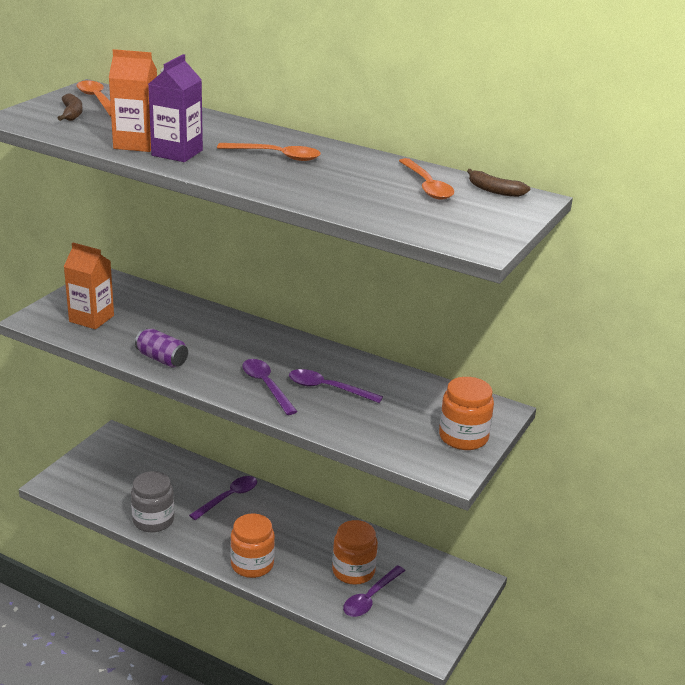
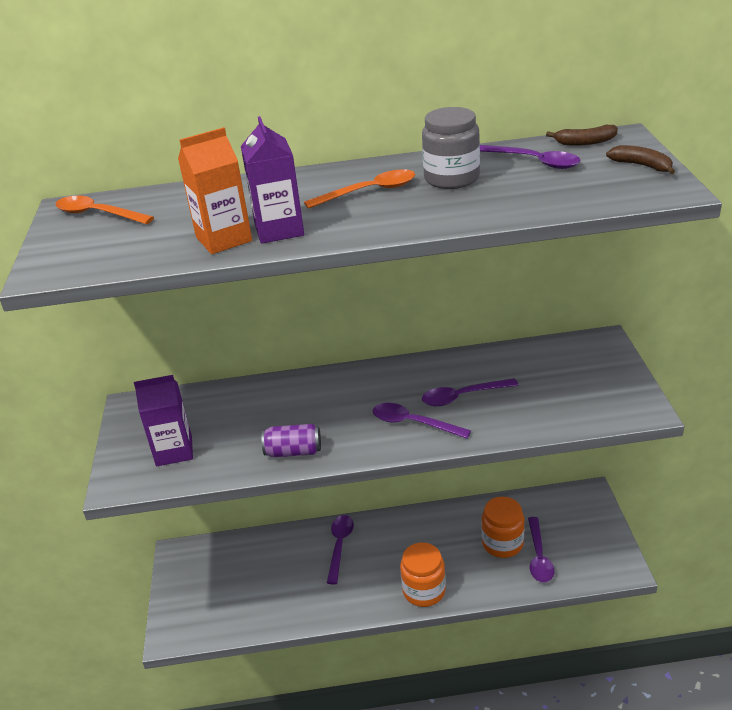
camera: 30 degrees left, 5 degrees up
brown banana [58,93,83,121] -> brown banana moved to [606,145,675,174]
orange carton [64,242,114,329] -> purple carton [134,375,193,466]
grey jar [131,471,174,532] -> grey jar moved to [422,107,480,189]
orange spoon [399,158,454,200] -> purple spoon [480,145,581,169]
orange jar [439,377,494,450] -> none

